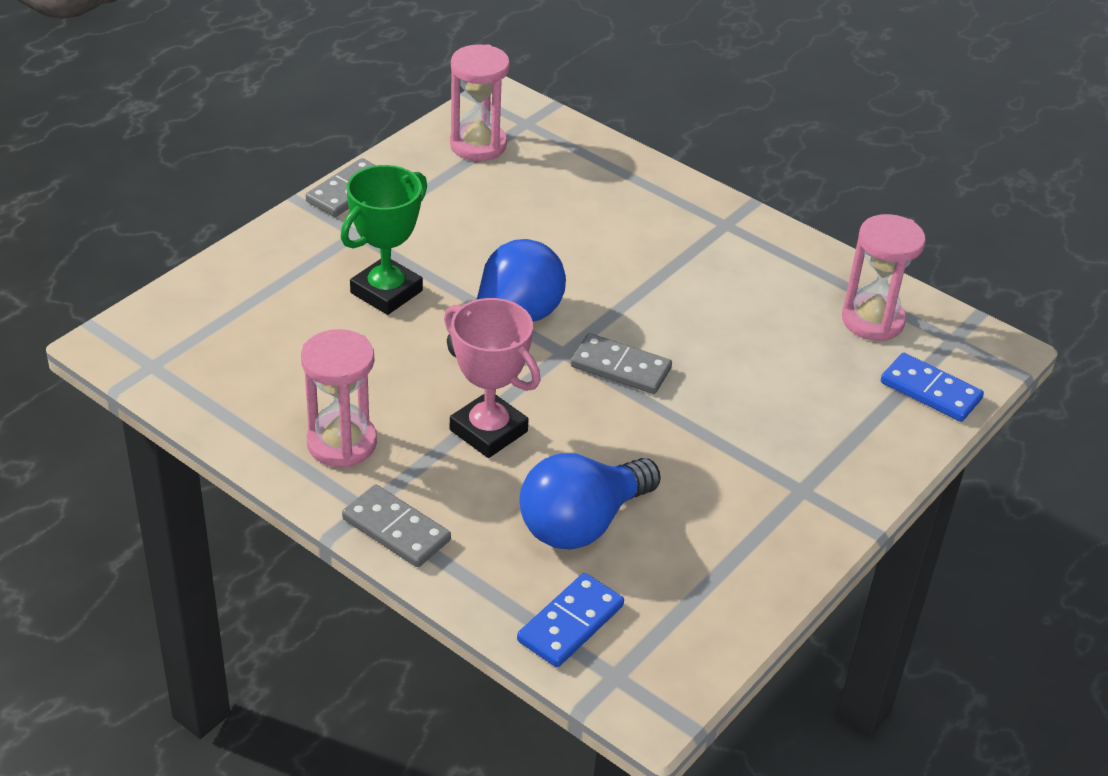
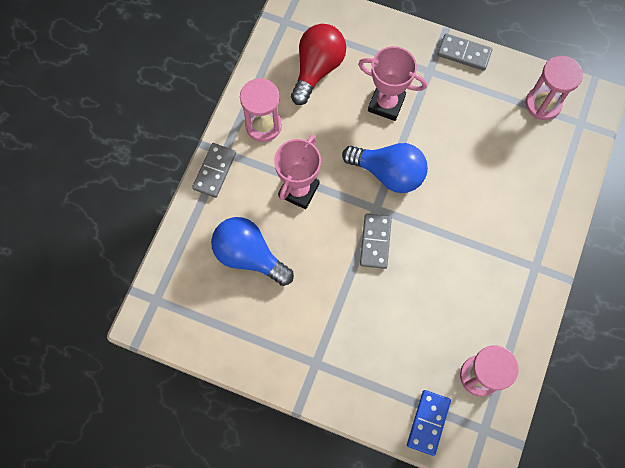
camera: 75 degrees right, 30 degrees up
green trophy [341,165,427,315] -> pink trophy [358,46,427,121]
blue domino [517,573,624,667] -> none
none -> red light bulb [291,24,346,105]

